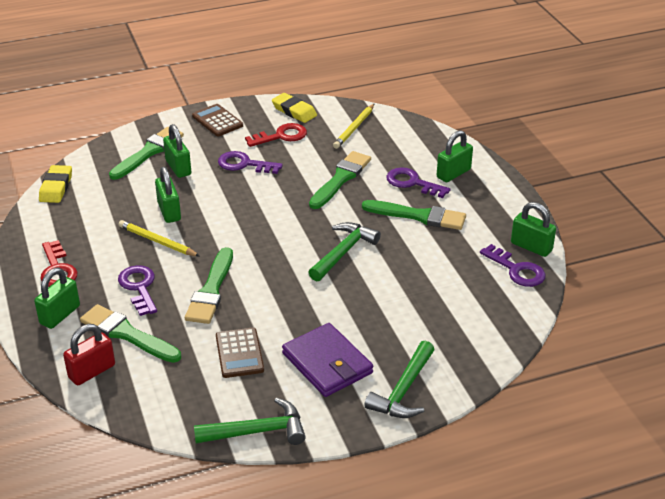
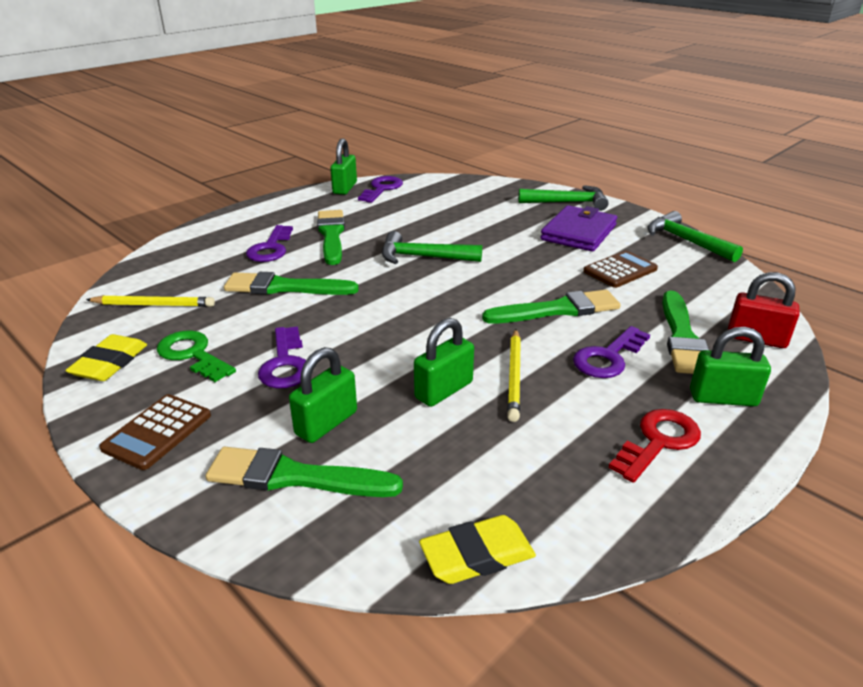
camera: 115 degrees left, 5 degrees down
red key [245,123,307,147] -> green key [156,330,236,382]
green padlock [437,130,473,182] -> none

